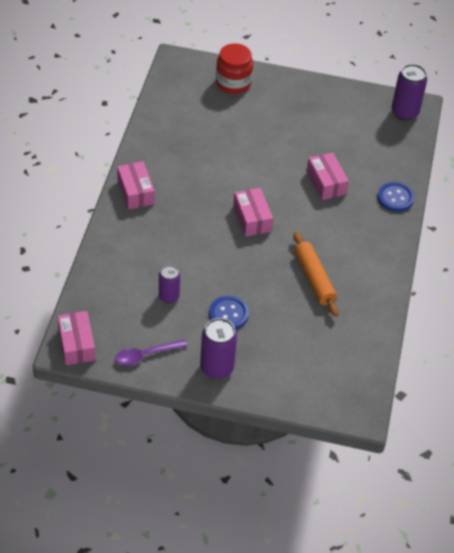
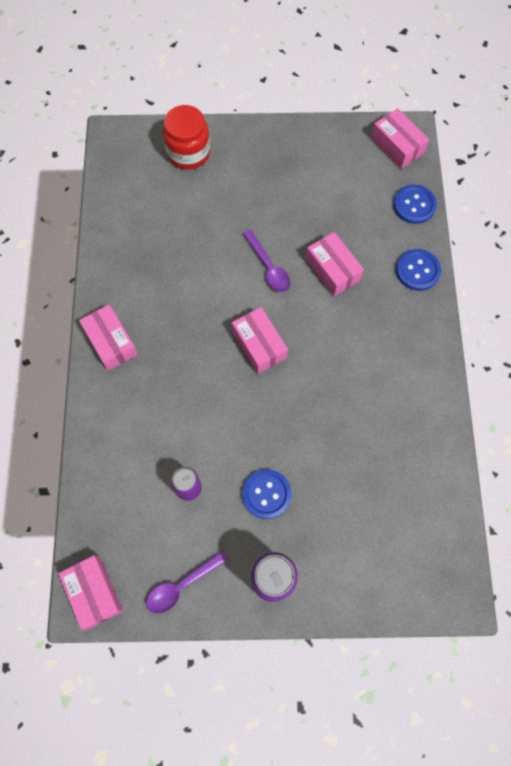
camera: 10 degrees left, 20 degrees up
orange rolling pin [293,232,338,316] -> none
purple can [392,64,427,121] -> pink box [371,108,429,169]
none -> purple spoon [243,230,291,292]
none -> blue button [393,185,437,224]

